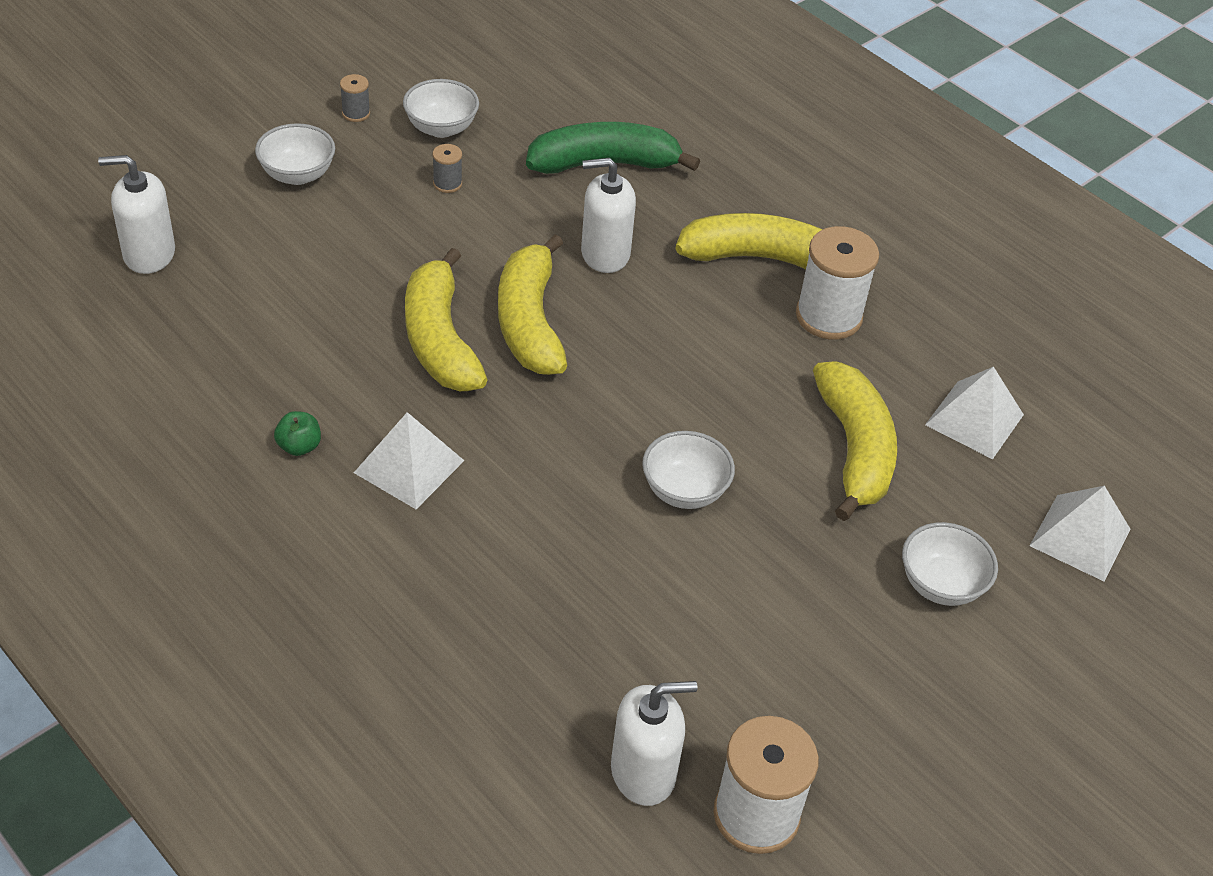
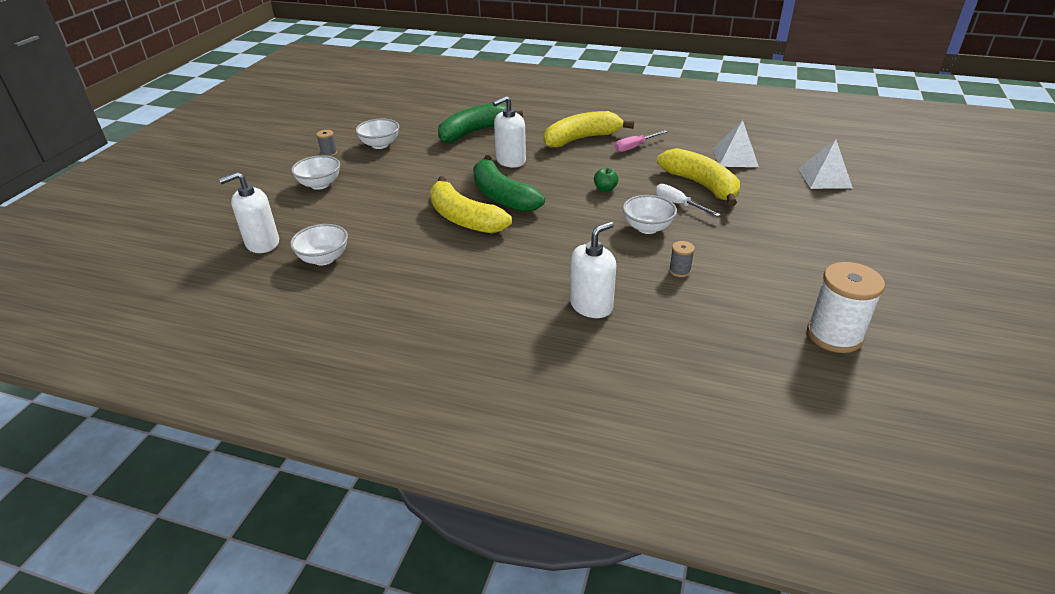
camera: 25 degrees left, 10 degrees down
green apple [274,411,321,456] -> green apple moved to [594,168,619,192]
white pyramid [354,412,465,509] -> none
grey spool [433,144,462,193] -> grey spool moved to [669,241,695,277]
yellow banana [498,234,568,375] -> green banana [473,155,545,212]
white soap dispenser [611,681,698,806] -> white soap dispenser moved to [570,221,616,318]
white spool [796,226,879,340] -> pink screwdriver [615,130,668,152]
white bowl [902,522,998,606] -> white bowl moved to [290,224,348,265]
none -> white screwdriver [655,184,721,216]

